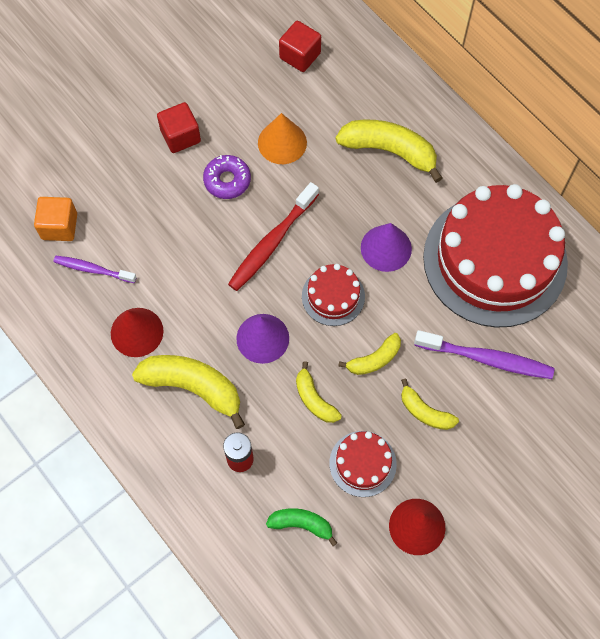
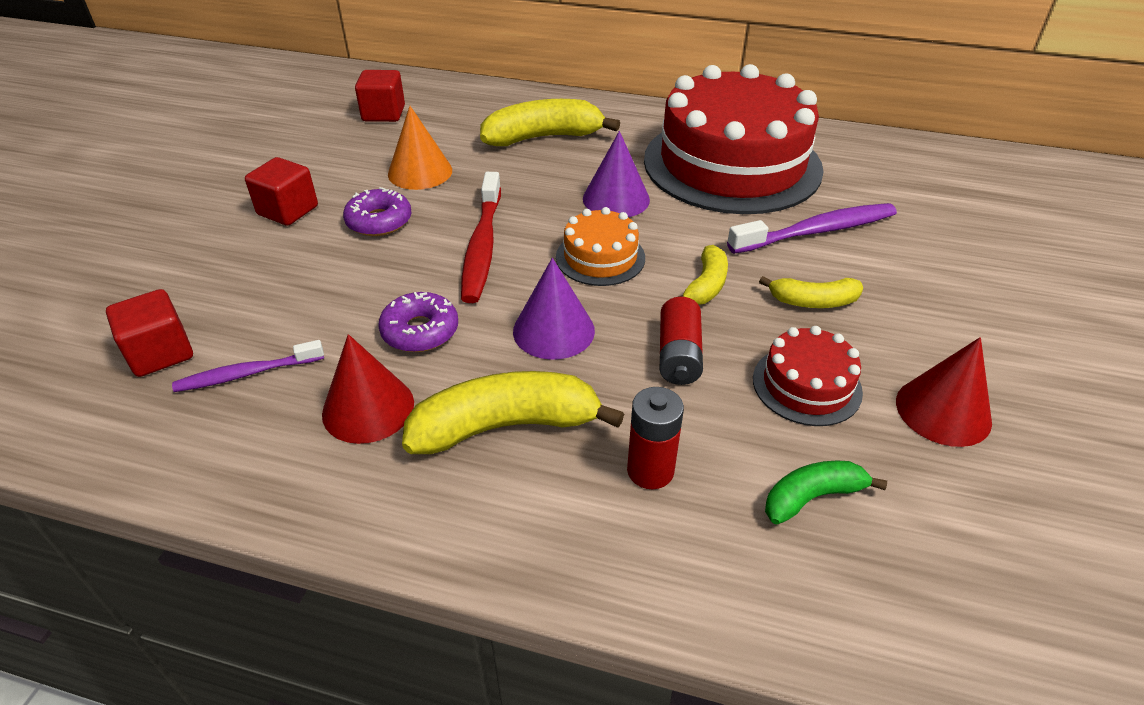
camera: 35 degrees left, 25 degrees down
orange cube [34,197,77,241] -> red cube [106,289,193,377]
yellow banana [296,361,342,423] -> red battery [660,297,703,385]
red cake [302,264,365,326] -> orange cake [556,207,645,286]
none -> purple donut [378,292,458,352]

